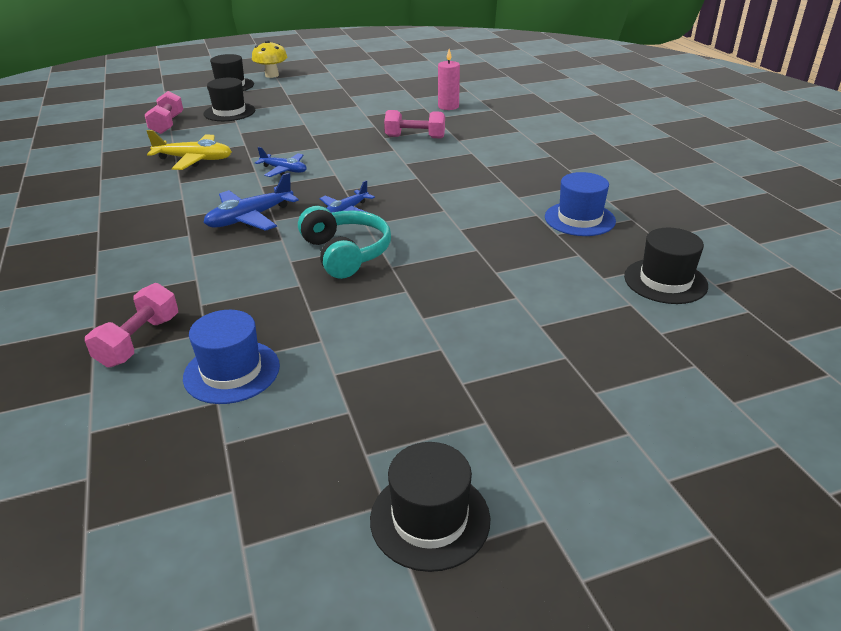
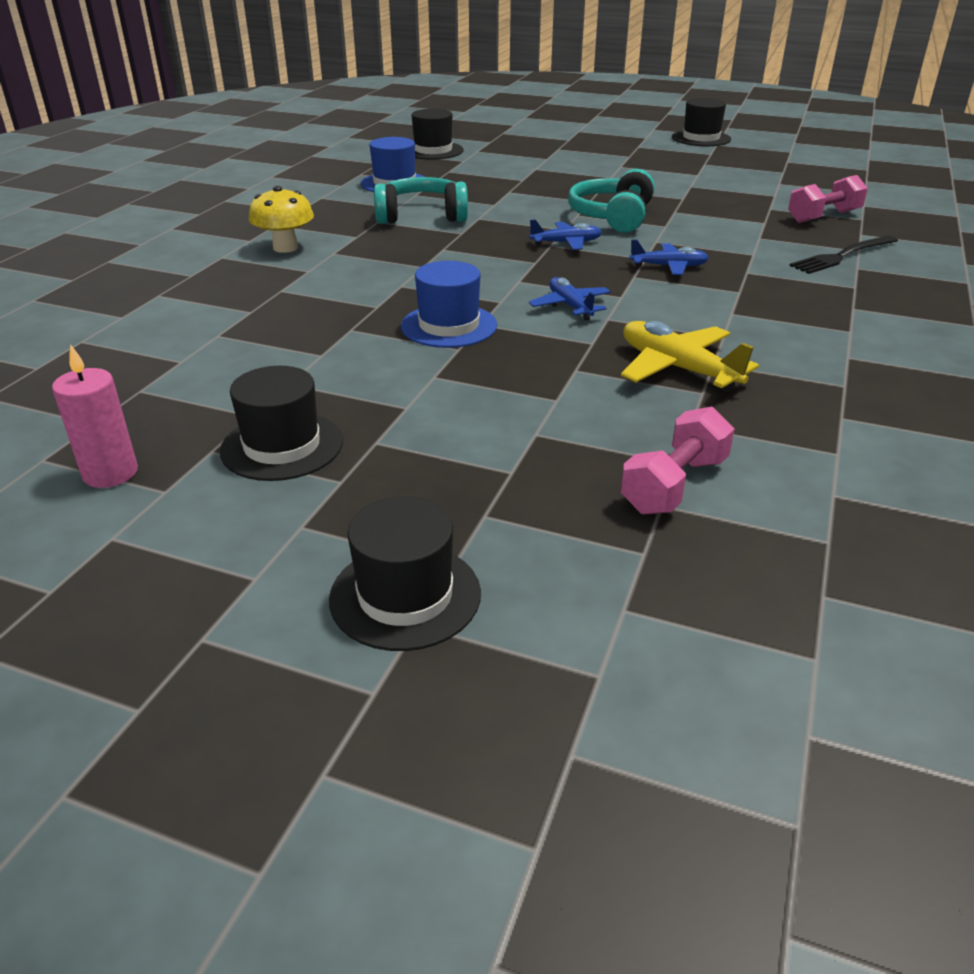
camera: 140 degrees left, 0 degrees up
blue hat [183,310,280,404] -> blue hat moved to [401,261,497,348]
blue plane [203,173,299,231] -> blue plane [629,240,709,275], size x0.66
black hat [204,78,255,121] -> black hat moved to [220,366,343,481]
yellow mushroom [252,40,287,78] -> yellow mushroom moved to [249,186,314,253]
pink dumbbell [384,110,445,138] -> none
pink candle [438,49,460,110] -> pink candle moved to [52,344,138,488]
none -> turquoise headphones [374,177,468,224]
none -> black fork [790,235,898,274]

